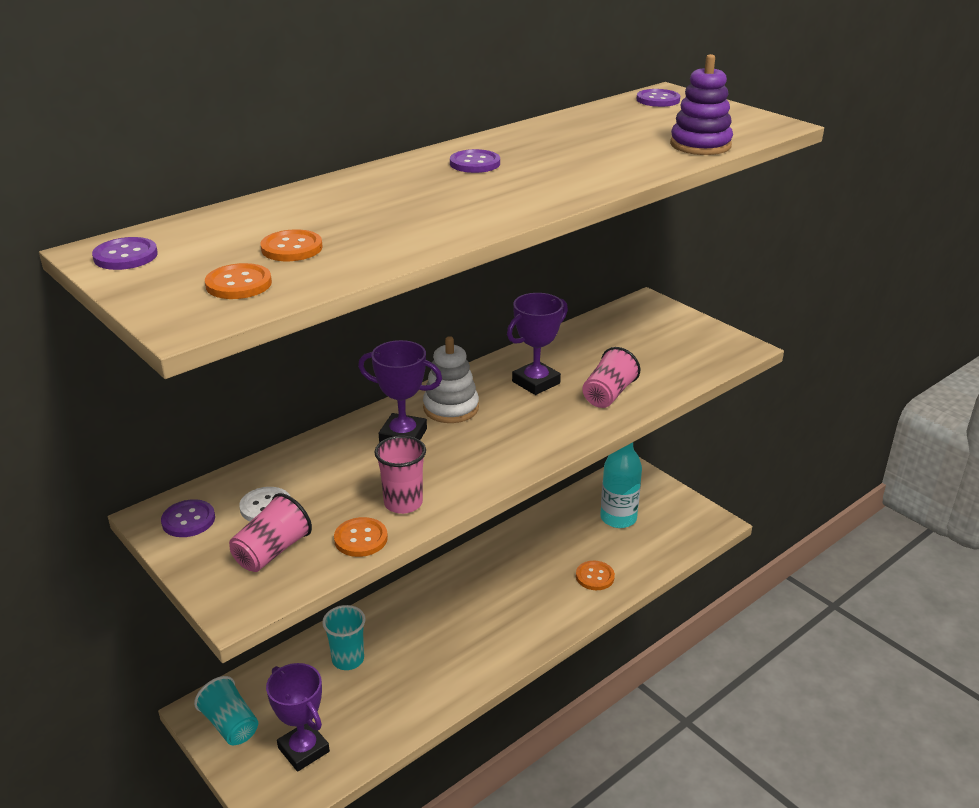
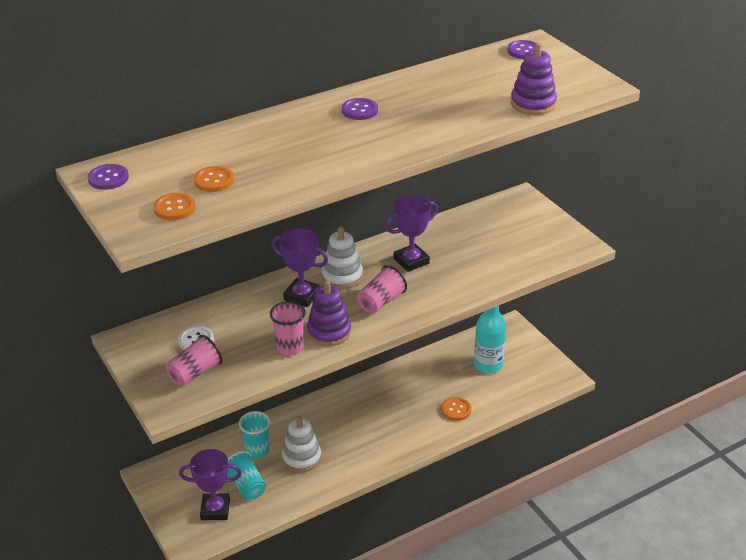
camera: 10 degrees right, 5 degrees up
purple button [161,499,215,537] -> none
turquoise cup [194,676,258,745] -> turquoise cup moved to [228,451,266,500]
purple trophy [266,663,330,772] -> purple trophy turned 60 degrees counterclockwise [179,449,242,520]
orange button [334,517,388,557] -> none
pink cup [582,347,640,408] -> pink cup moved to [357,265,407,313]
none -> white stacking toy [282,416,321,472]
none -> purple stacking toy [307,280,351,346]

